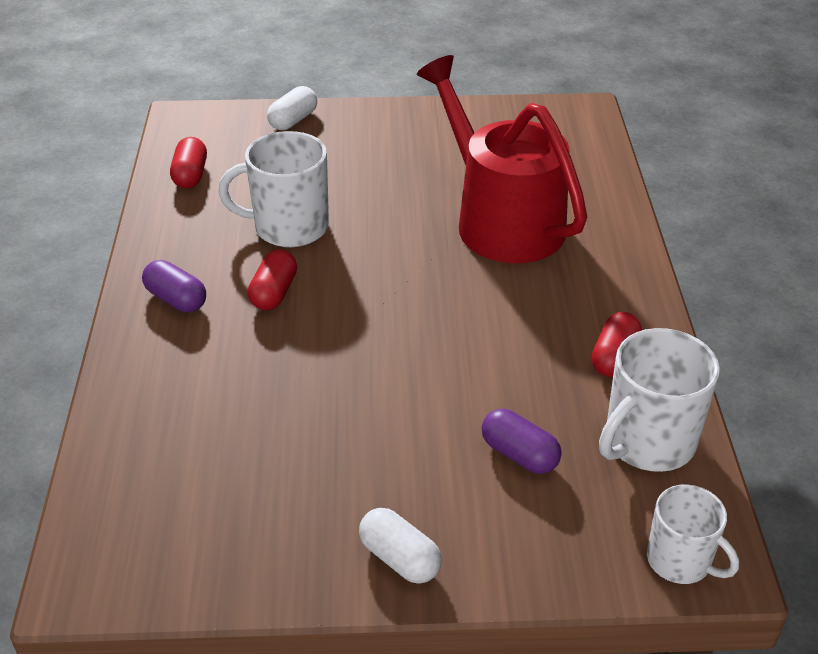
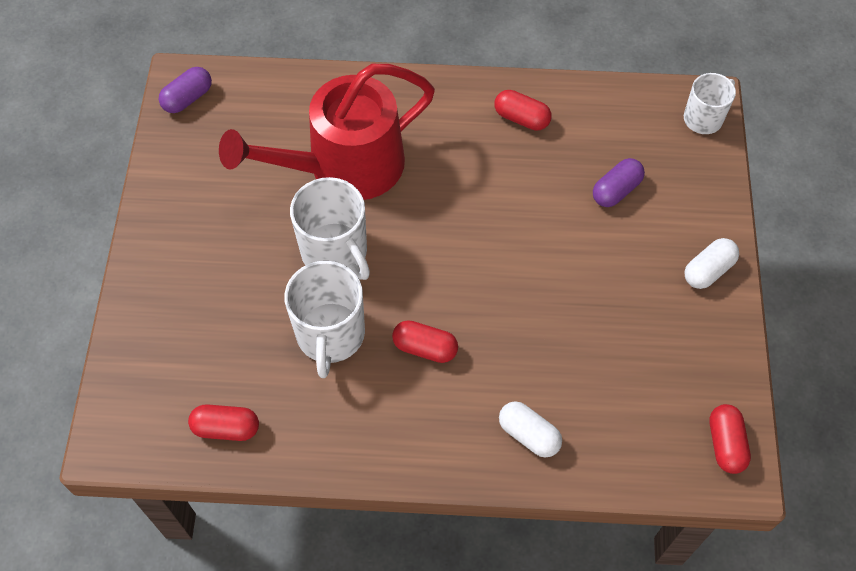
camera: 85 degrees left, 20 degrees up
purple capsule [142,260,206,312] -> purple capsule moved to [159,67,212,113]
white capsule [267,86,317,130] -> white capsule moved to [499,401,562,458]
white mug [599,328,720,472] -> white mug moved to [290,177,370,280]
none -> red capsule [709,404,751,474]

